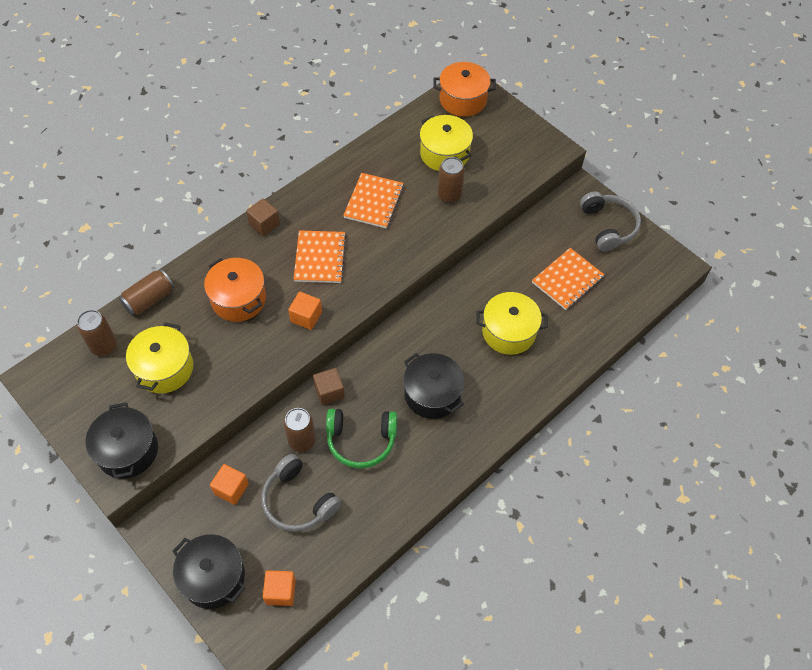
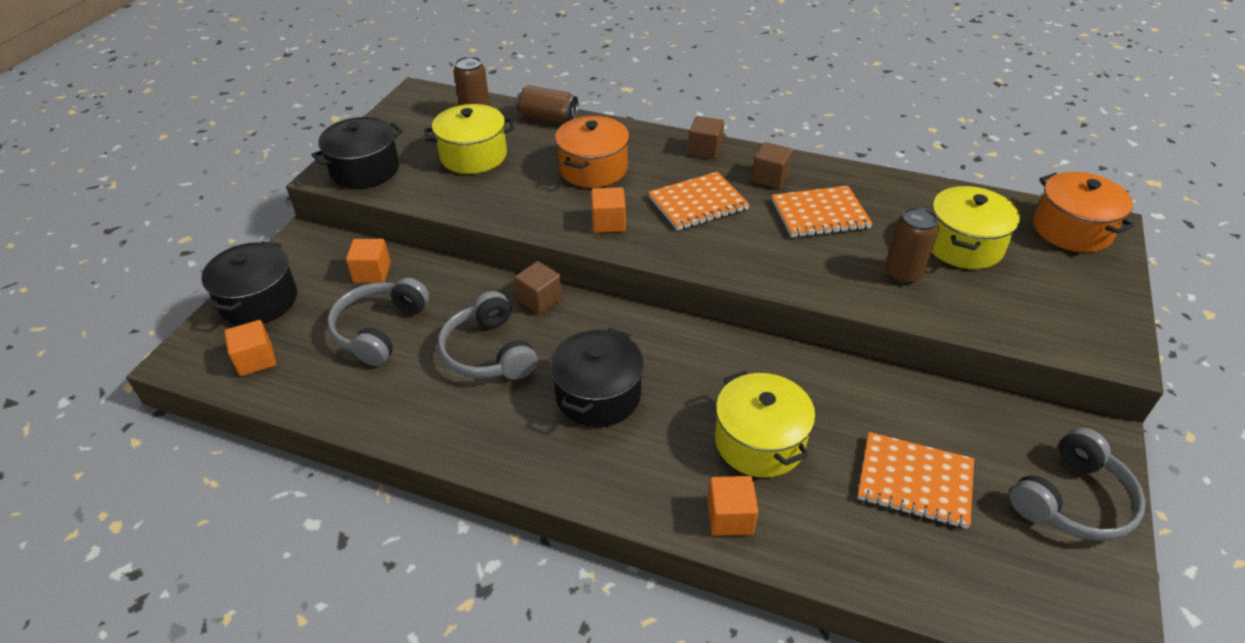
camera: 65 degrees right, 15 degrees down
brown can [283,408,316,452] -> none
green headphones [326,409,397,469] -> grey headphones [438,291,537,380]
none -> orange cube [708,476,758,536]
none -> brown cube [752,142,793,189]

